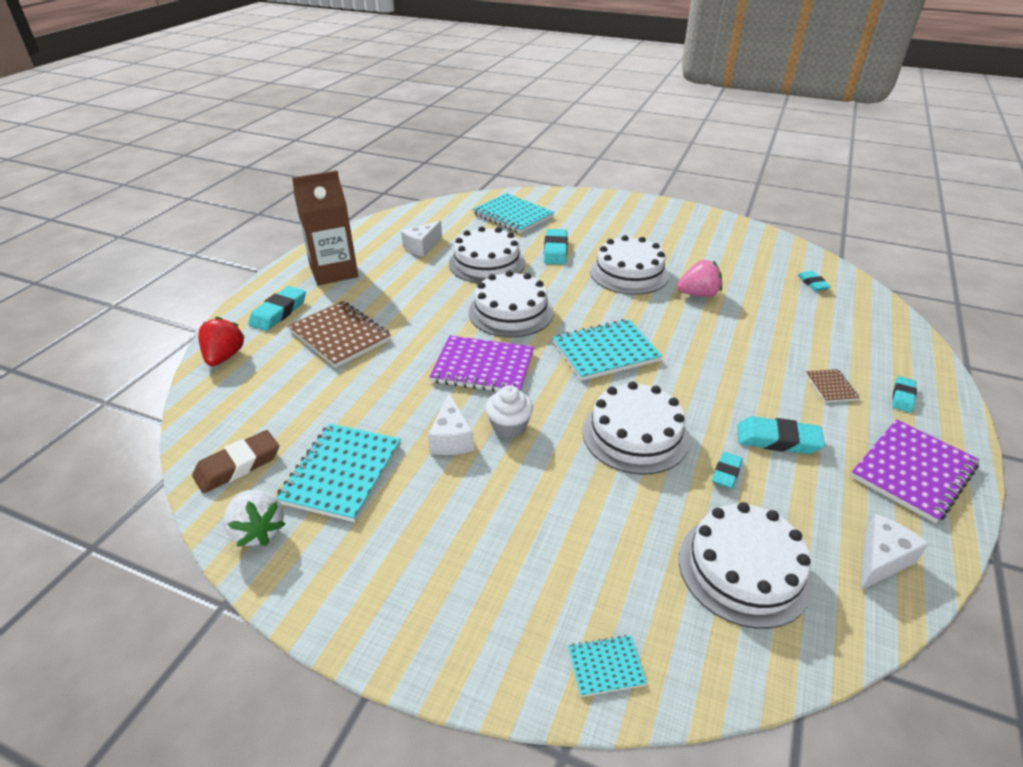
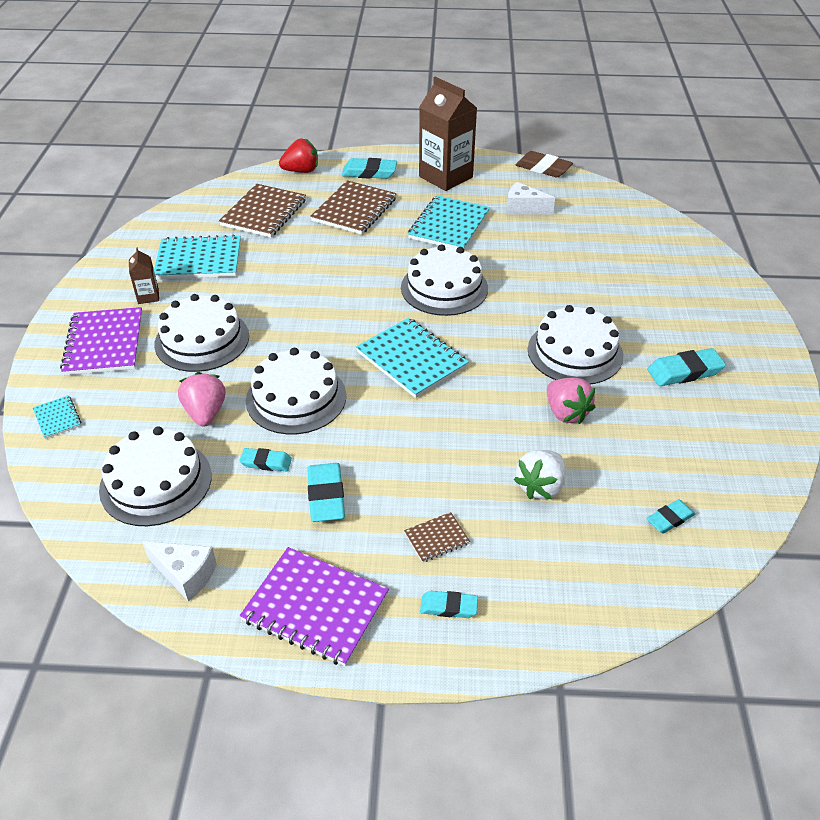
camera: 70 degrees right, 5 degrees up
brown eraser [192,430,279,493] -> brown eraser moved to [516,151,573,177]
white strawberry [223,490,285,547] -> white strawberry moved to [514,450,566,499]
white cheese [428,393,474,455] -> none
purple notebook [429,336,534,391] -> purple notebook moved to [60,307,143,375]
white cake [449,226,525,283] -> white cake moved to [154,294,249,372]
turquoise notebook [473,193,554,234] -> turquoise notebook moved to [408,195,490,250]
white cupcake [486,385,533,438] -> none
turquoise eraser [544,229,568,265] -> turquoise eraser moved to [647,348,726,386]
none -> brown carton [129,247,159,304]
none -> pink strawberry [178,372,226,427]
none -> brown notebook [219,184,306,238]

